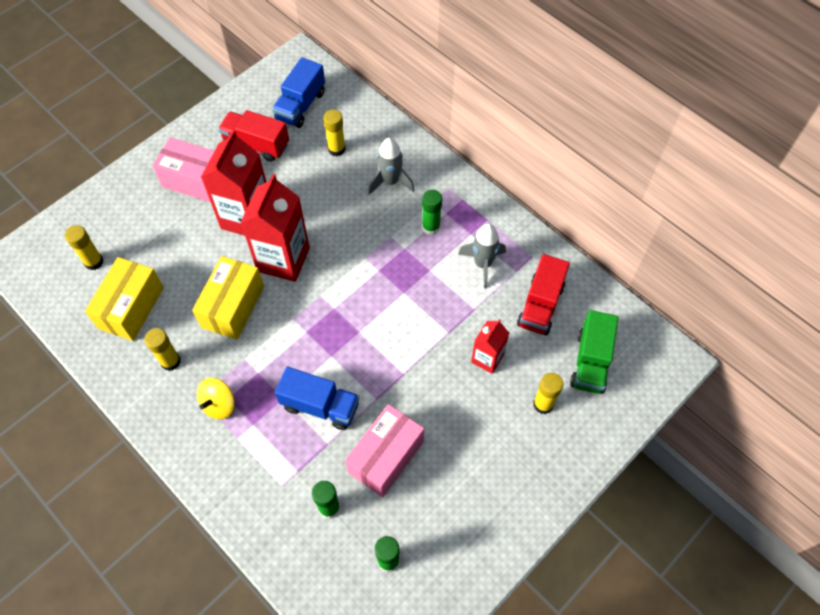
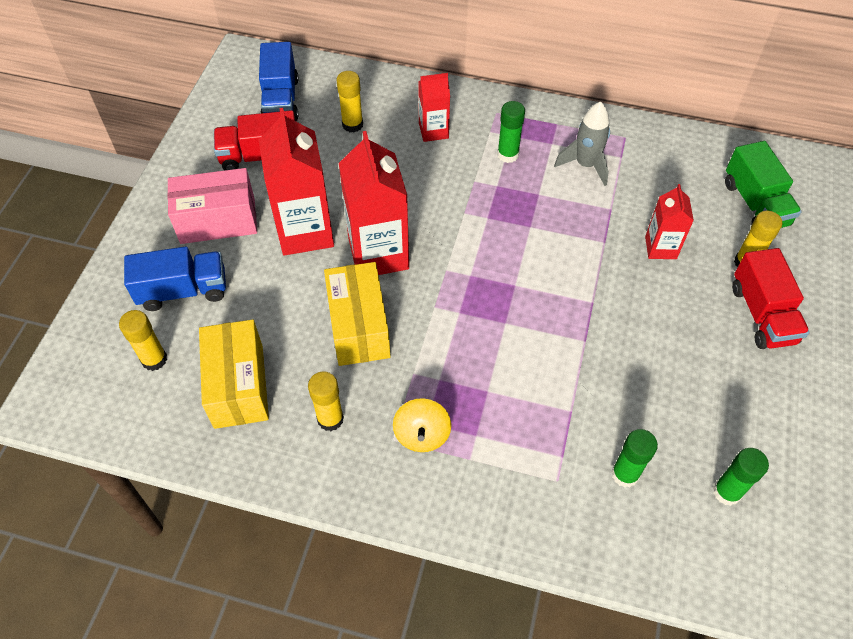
camera: 30 degrees left, 5 degrees down
blue truck [275,366,359,430] -> blue truck moved to [124,246,226,311]
pink box [345,404,424,497] -> none
grey rocket [369,138,415,194] -> red carton [418,73,450,142]
red truck [517,254,570,335] -> red truck moved to [732,248,810,349]

